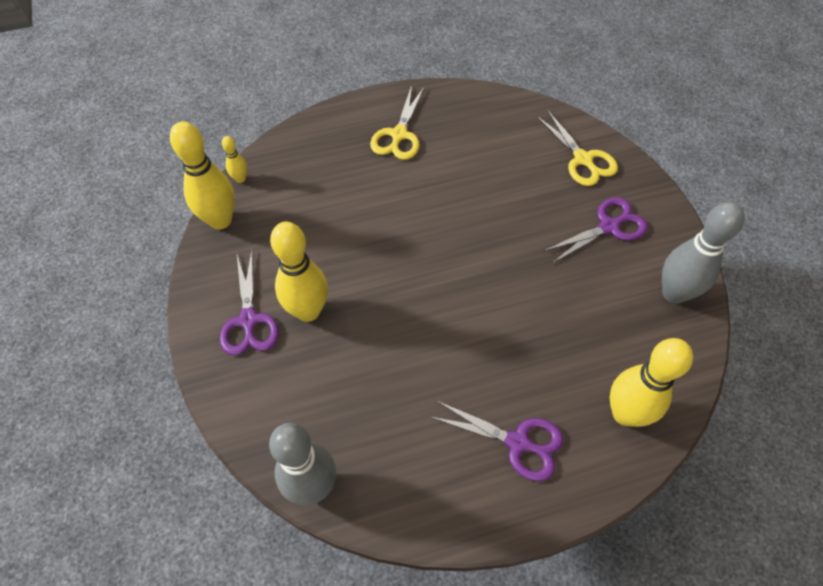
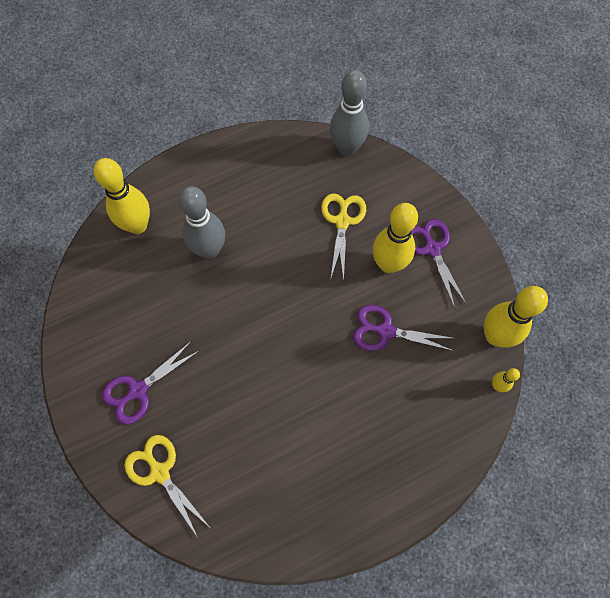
camera: 170 degrees right, 10 degrees up
yellow scissors [370,85,424,160] -> yellow scissors moved to [321,193,366,281]
purple scissors [431,401,563,481] -> purple scissors moved to [353,305,456,351]
grey bowling pin [662,202,745,304] -> grey bowling pin moved to [178,186,225,259]

